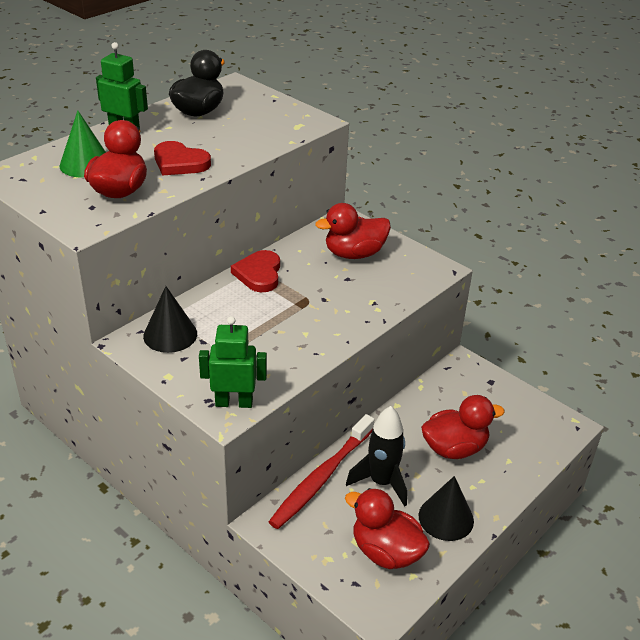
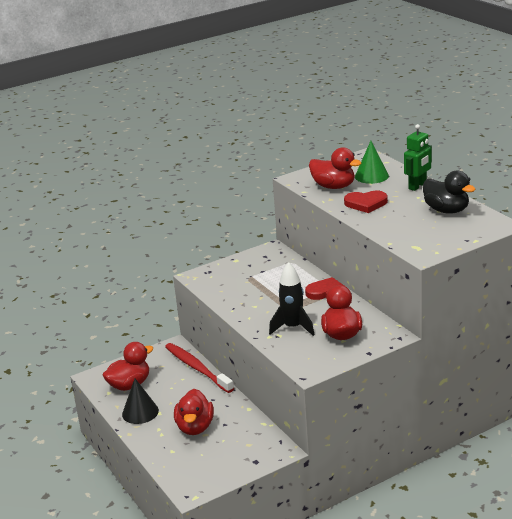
camera: 110 degrees right, 10 degrees down
black cone [143,286,197,353] -> none
red heart [154,141,211,176] -> red heart turned 135 degrees counterclockwise [344,191,388,213]
green robot [199,316,267,408] -> none
black rocket [346,406,407,507] -> black rocket moved to [269,262,314,336]

